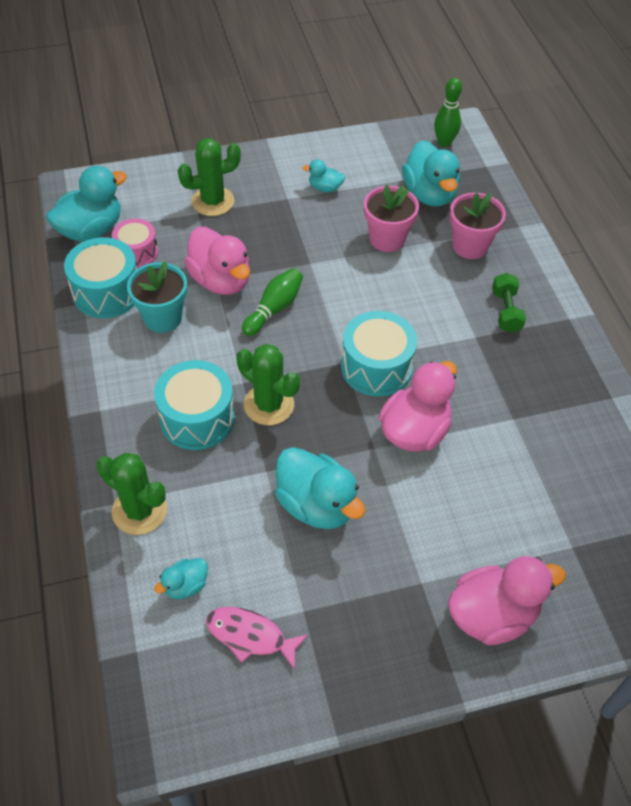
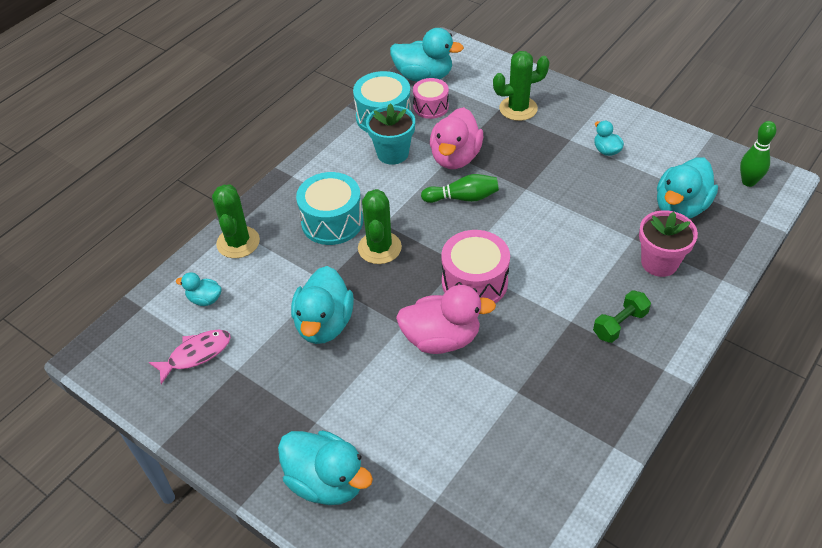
camera: 55 degrees right, 5 degrees down
green cactus [178,138,241,216] -> green cactus turned 45 degrees counterclockwise [493,51,549,121]
pink fish [206,607,309,670] -> pink fish turned 75 degrees clockwise [149,329,231,384]
turquoise drum [341,311,417,397] -> pink drum [441,230,510,303]
pink flower pot [364,185,419,252] -> none
pink duck [448,556,566,645] -> turquoise duck [278,430,373,505]

